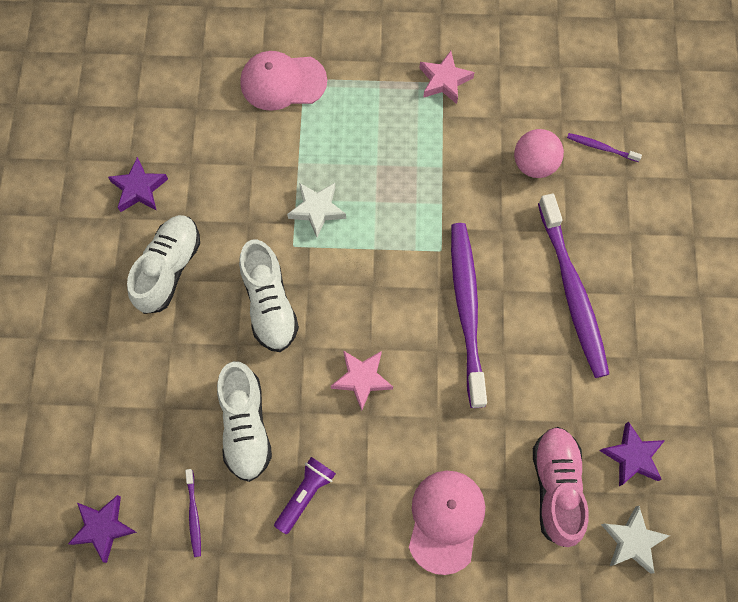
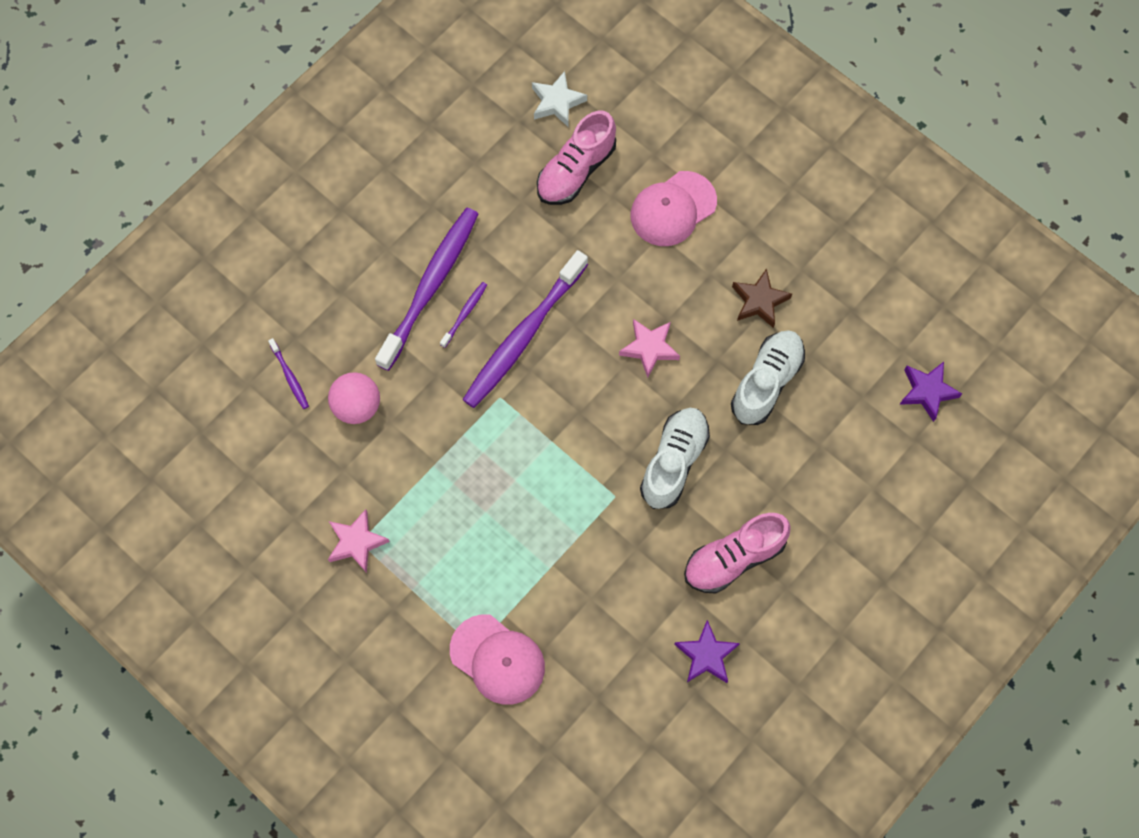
camera: 140 degrees left, 0 degrees up
white shoe [127,215,200,314] -> pink shoe [684,513,791,594]
purple toothbrush [185,469,201,557] -> purple toothbrush moved to [440,282,487,348]
purple flashlight [274,457,336,535] -> brown star [732,268,792,328]
white star [287,183,346,237] -> none
purple star [599,422,665,486] -> none

